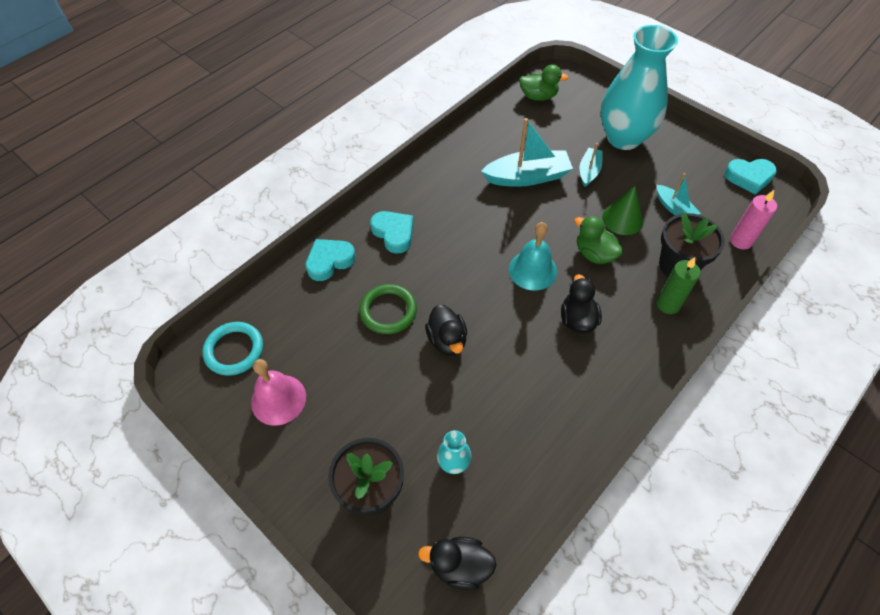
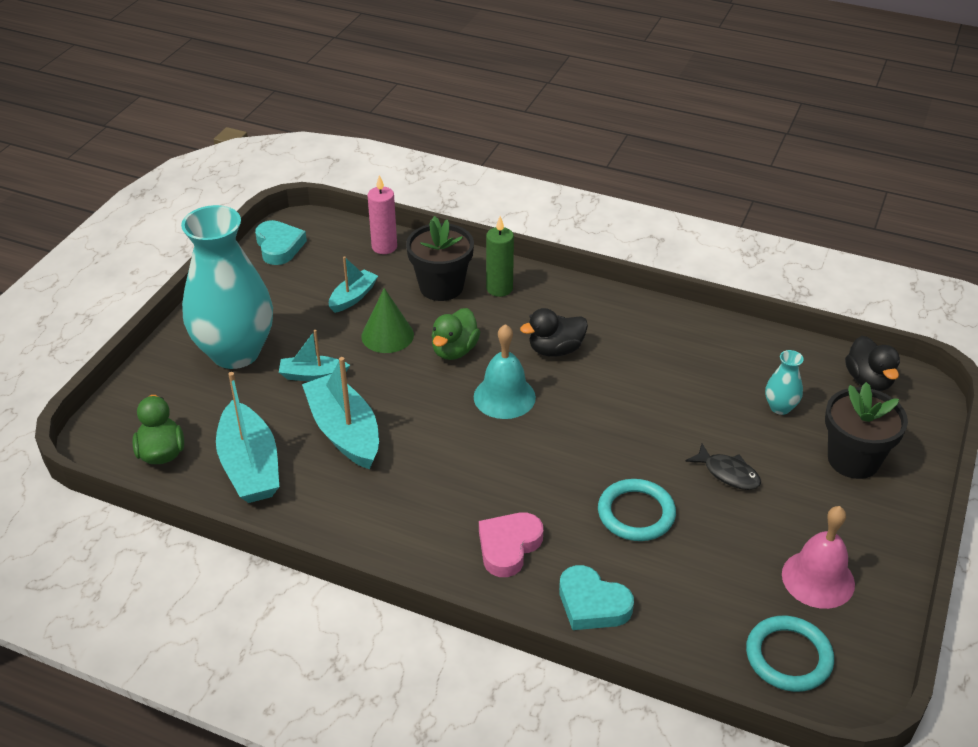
camera: 110 degrees left, 15 degrees down
green ring [359,284,417,334] -> turquoise ring [598,479,676,541]
turquoise heart [370,211,414,254] -> pink heart [479,513,543,577]
black duck [425,304,467,356] -> none
none -> turquoise boat [216,372,279,503]
none -> black fish [685,444,761,490]

